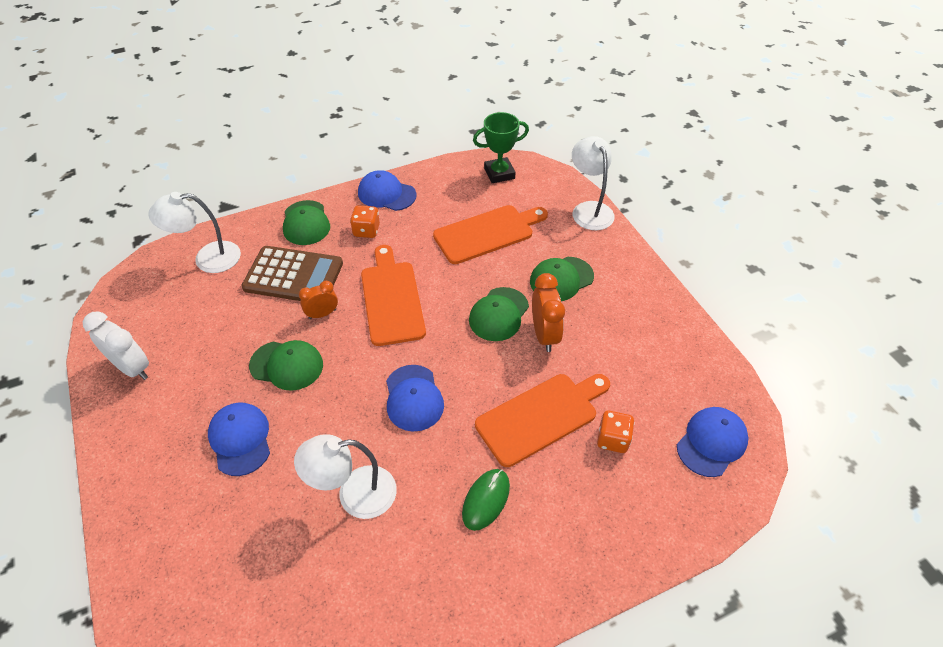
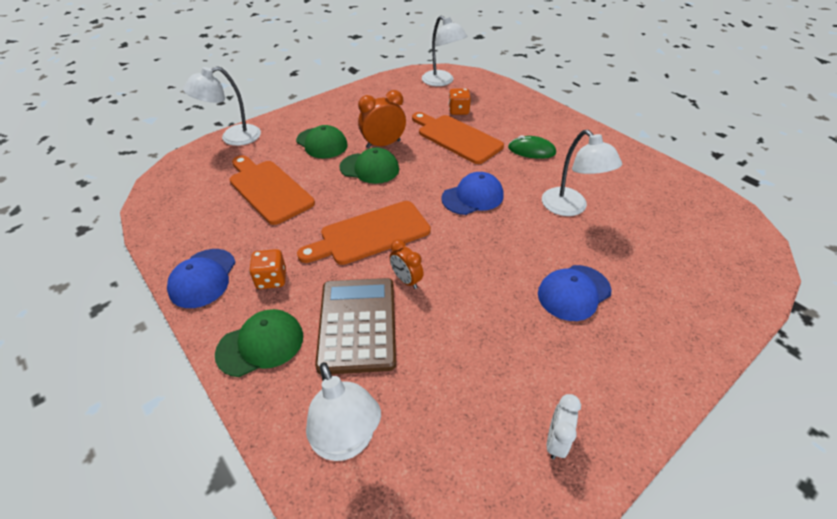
camera: 105 degrees left, 5 degrees down
white clock [83,311,149,380] -> white clock [547,394,581,460], size x0.63
green cap [249,340,323,391] -> none
green trophy [473,112,529,183] -> none
blue cap [677,407,748,477] -> white lamp [422,16,468,86]

